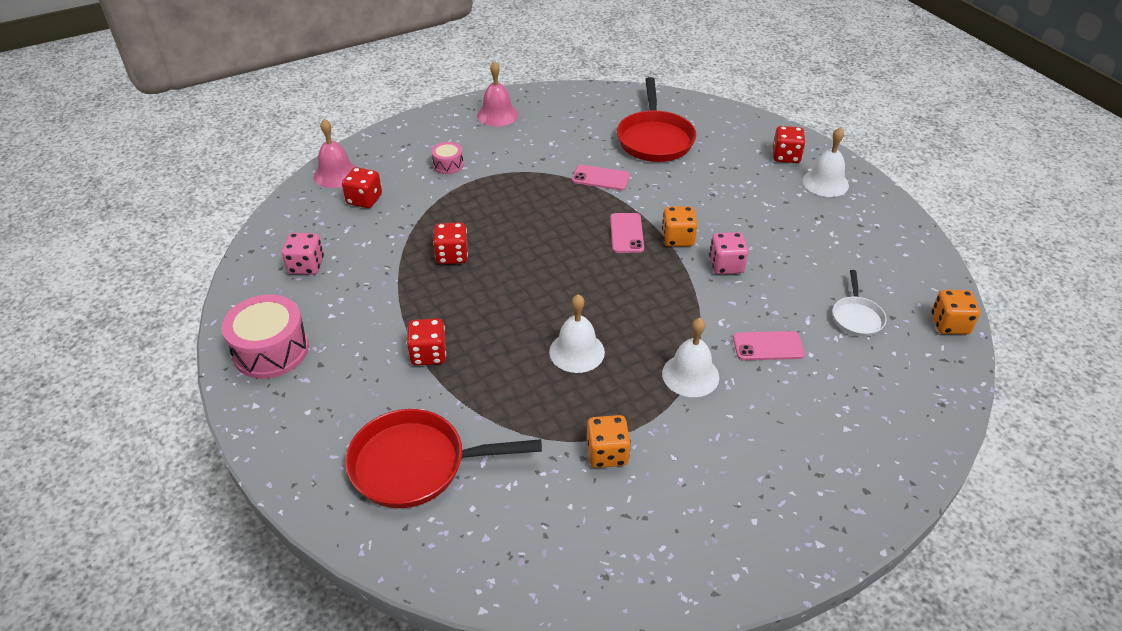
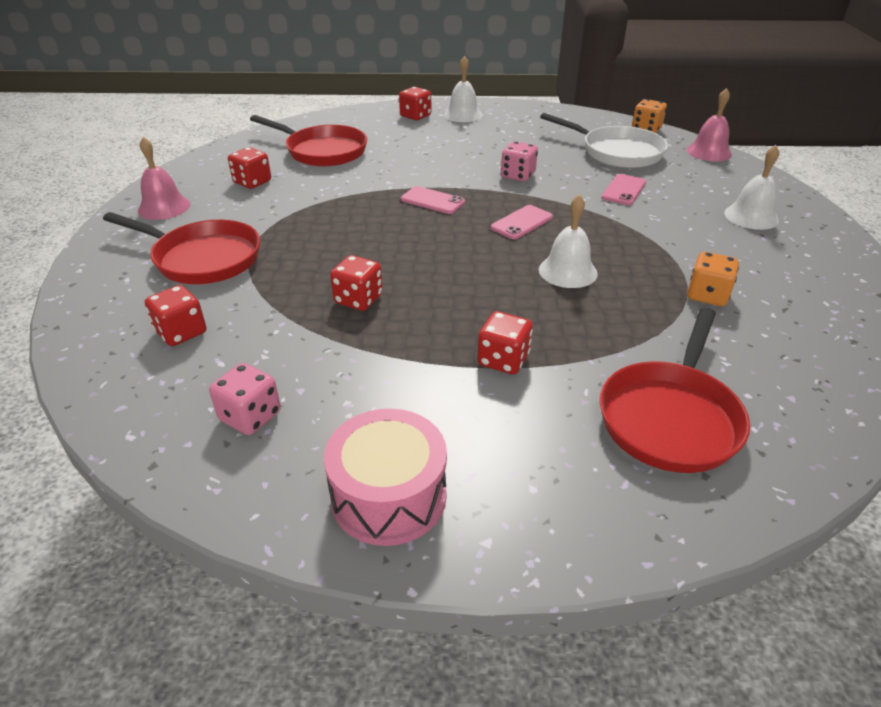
camera: 60 degrees left, 5 degrees down
pink bell [314,119,356,188] -> pink bell moved to [686,88,732,161]
pink drum [431,142,464,174] -> red pan [103,212,260,284]
pink phone [572,165,630,190] -> pink phone moved to [491,205,553,239]
orange dice [662,206,698,247] -> none
white bell [662,318,719,397] -> white bell moved to [724,145,779,230]
white pan [833,270,887,337] -> white pan [540,113,668,168], size x1.88
none -> red dice [228,147,271,189]

